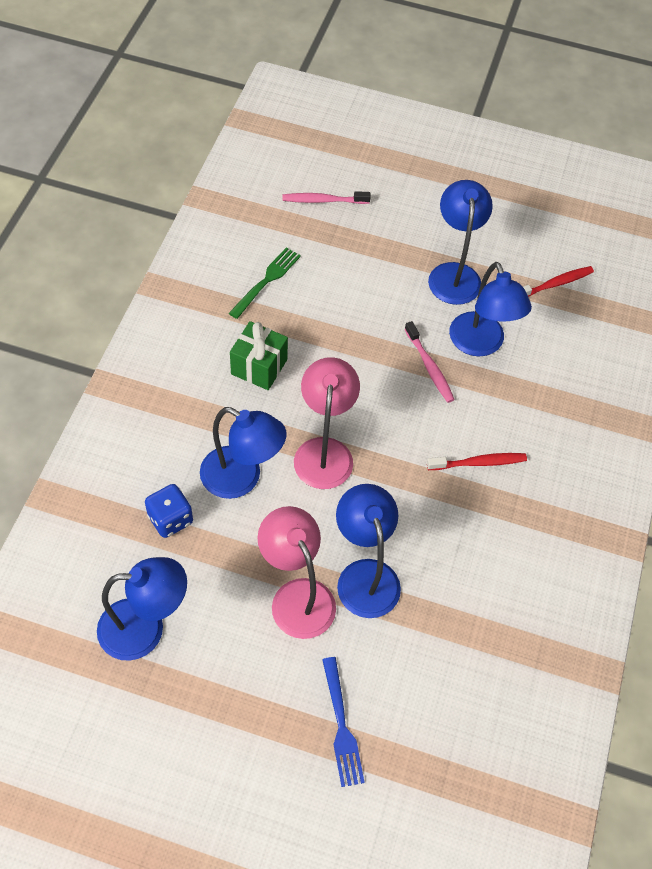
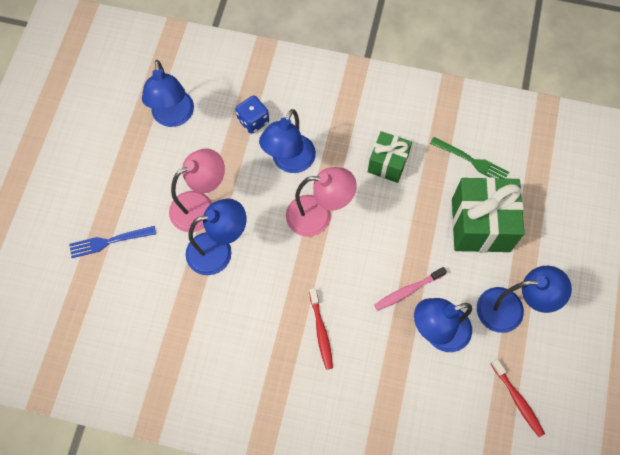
camera: 90 degrees right, 10 degrees up
pink toothbrush [282,191,371,204] -> none
none -> green gift [452,177,525,252]

